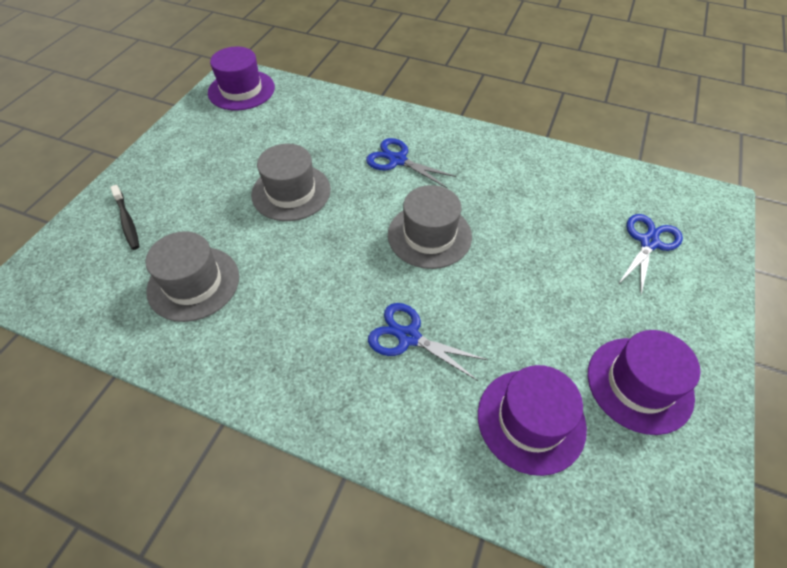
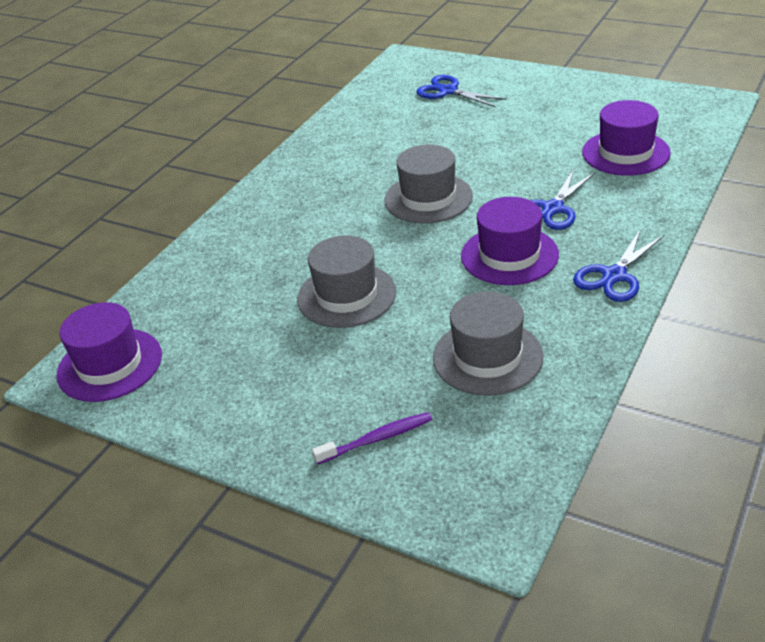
camera: 80 degrees left, 15 degrees down
black toothbrush [110,185,139,250] -> purple toothbrush [312,412,432,465]
blue scissors [366,138,457,188] -> blue scissors moved to [573,229,664,302]
purple hat [588,330,701,435] -> purple hat moved to [461,197,559,285]

